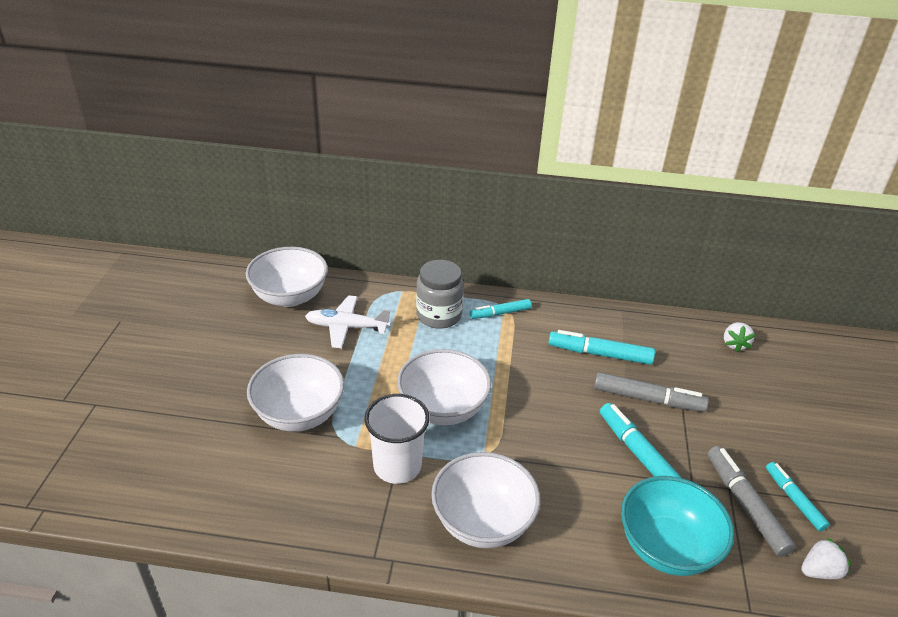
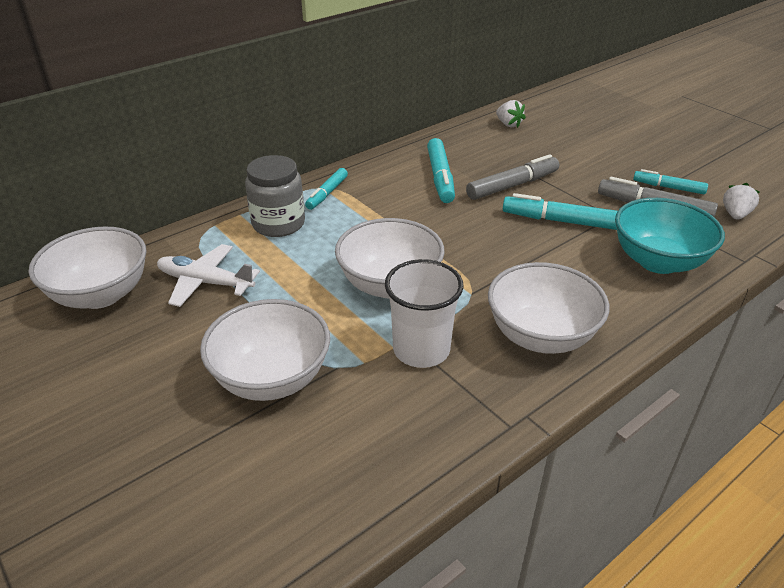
camera: 45 degrees left, 0 degrees up
white plane [305,295,391,348] -> white plane turned 60 degrees clockwise [157,244,260,307]
turquoise marker [549,330,655,365] -> turquoise marker turned 60 degrees counterclockwise [427,138,455,203]

